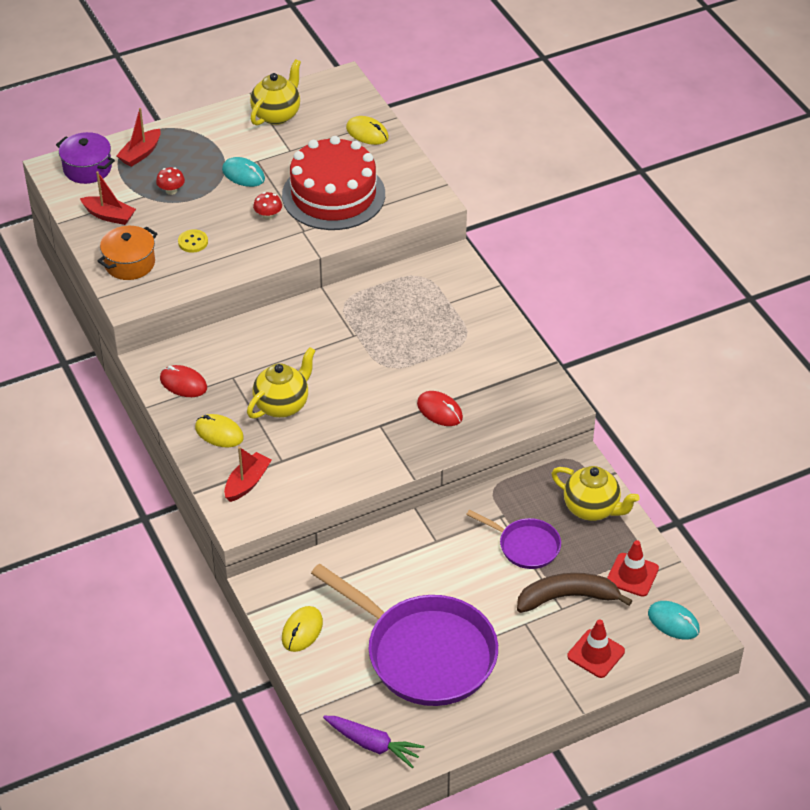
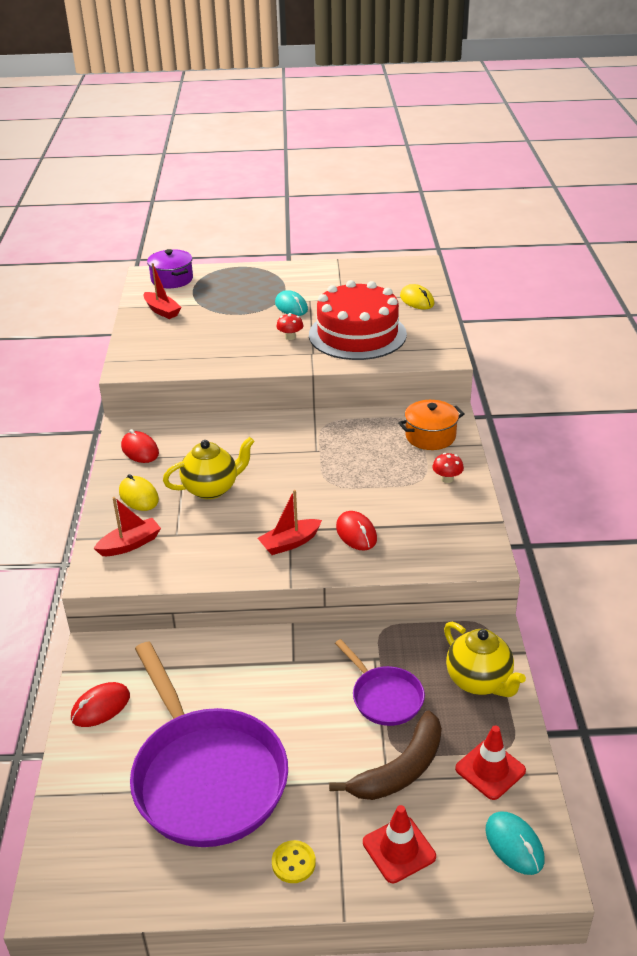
camera: 25 degrees right, 10 degrees down
orange pot [98,226,157,280] -> orange pot moved to [398,400,464,450]
red boat [116,108,161,167] -> red boat moved to [258,490,322,555]
red mushroom [156,167,185,195] -> red mushroom moved to [432,453,464,483]
yellow button [178,229,208,253] -> yellow button moved to [272,840,316,883]
yellow teapot [250,59,301,126] -> none
yellow mouse [282,606,323,652] -> red mouse [71,682,130,727]
purple carrot [323,716,424,768] -> none
brown banana [517,573,633,613] -> brown banana turned 120 degrees clockwise [329,710,442,800]

